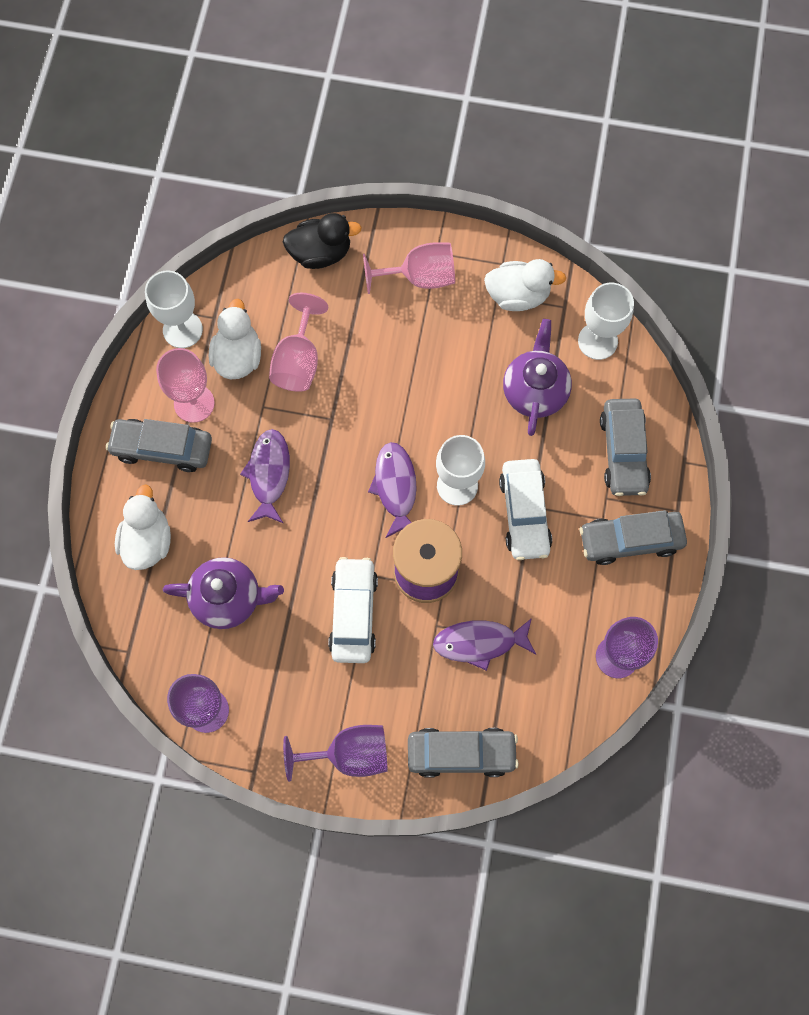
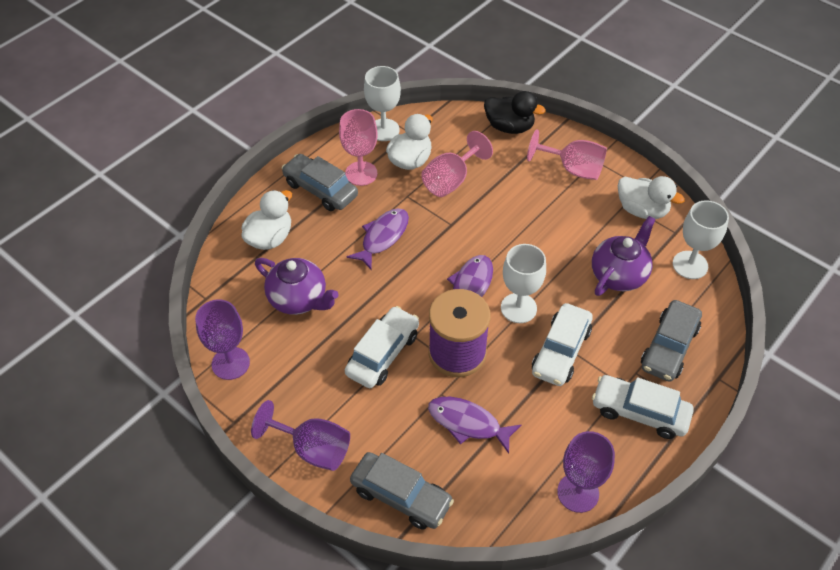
camera: 30 degrees right, 20 degrees down
grey car [580,510,687,565] -> white car [592,375,694,439]

